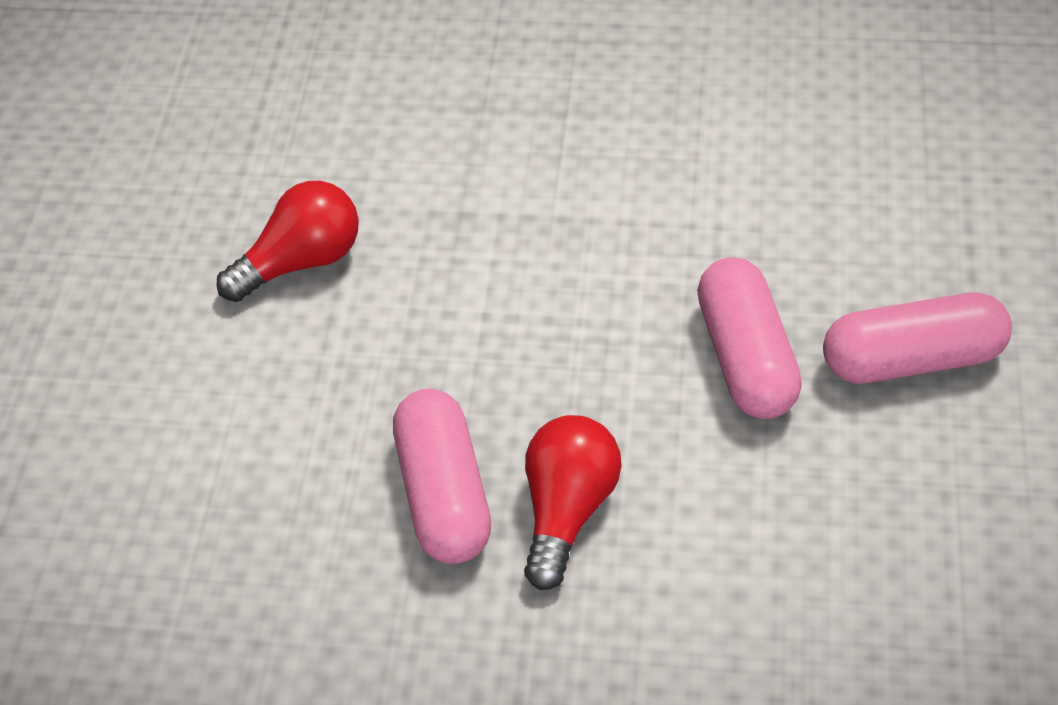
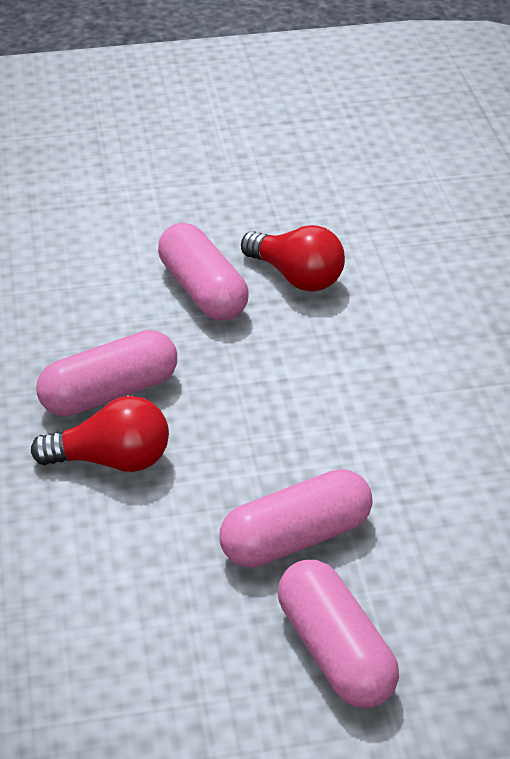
camera: 70 degrees right, 10 degrees down
none -> pink capsule [158,223,249,321]

